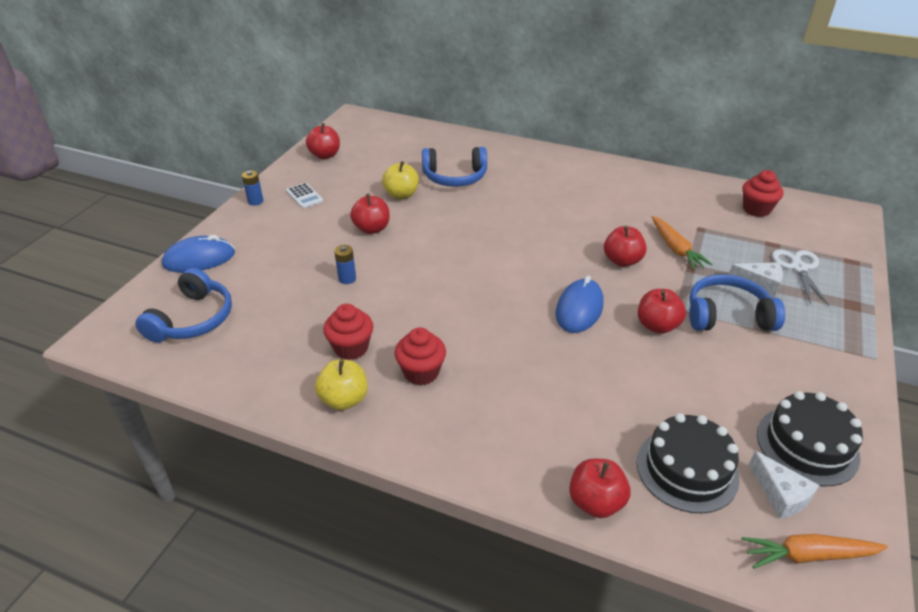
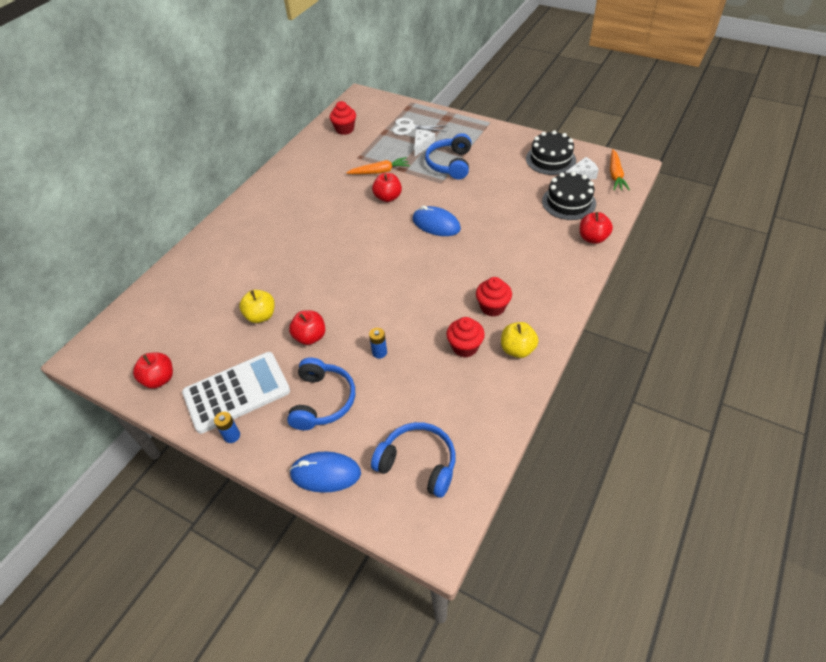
camera: 80 degrees left, 10 degrees up
blue mouse [162,235,235,273] -> blue mouse turned 75 degrees counterclockwise [289,451,361,493]
white calculator [286,183,323,209] -> white calculator [182,352,290,434], size x2.36
blue headphones [422,147,487,187] -> blue headphones moved to [287,357,355,430]
red apple [638,289,686,334] -> none

